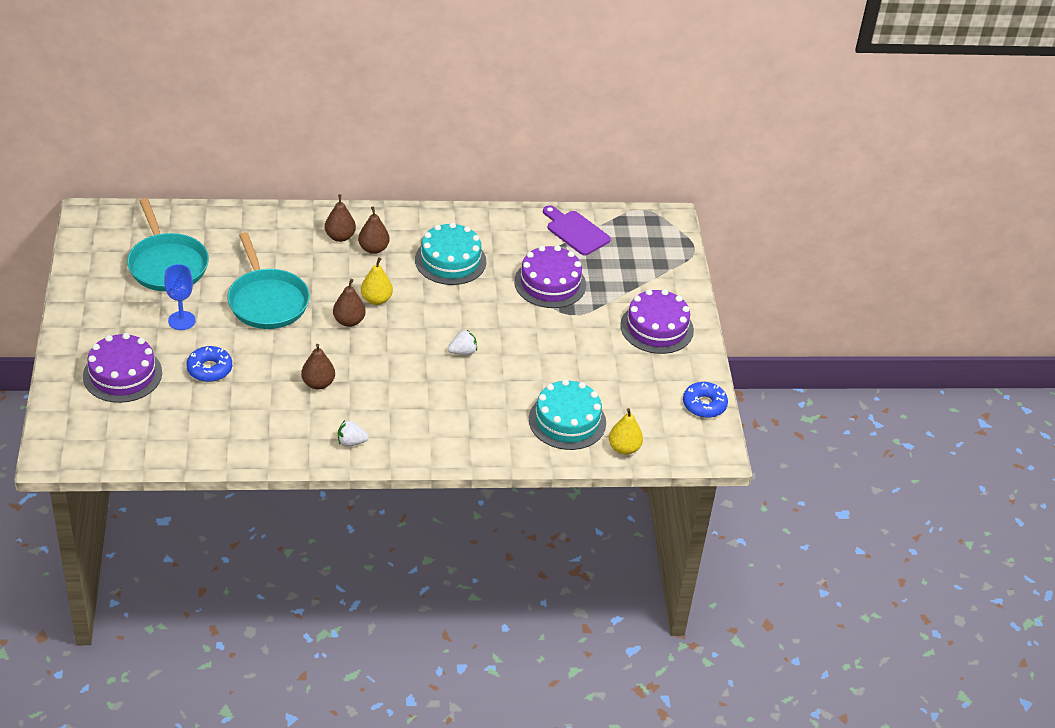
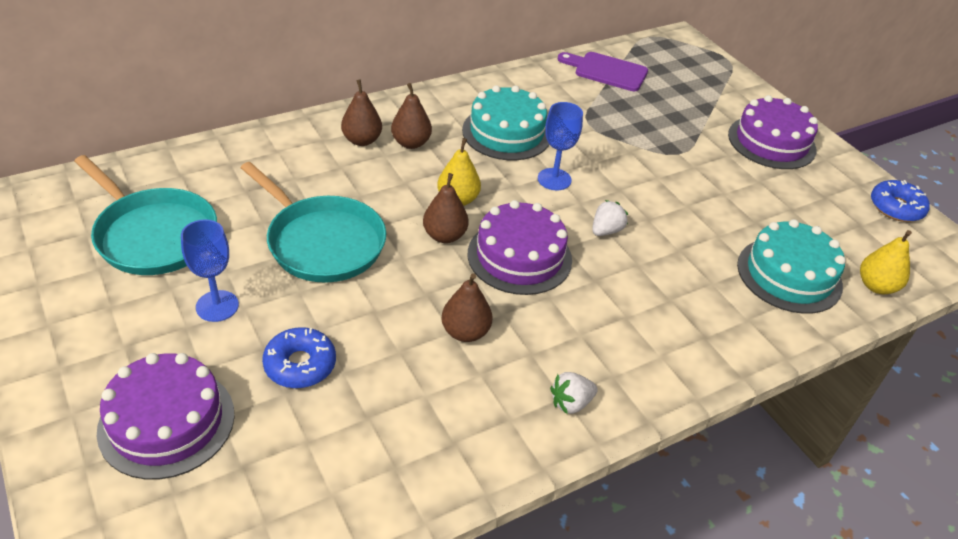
camera: 25 degrees left, 0 degrees up
purple cake [514,245,586,308] -> purple cake moved to [468,200,572,295]
none -> blue goblet [538,102,583,191]

